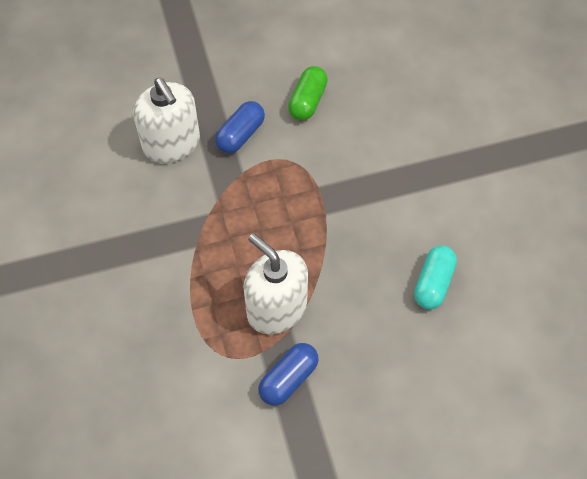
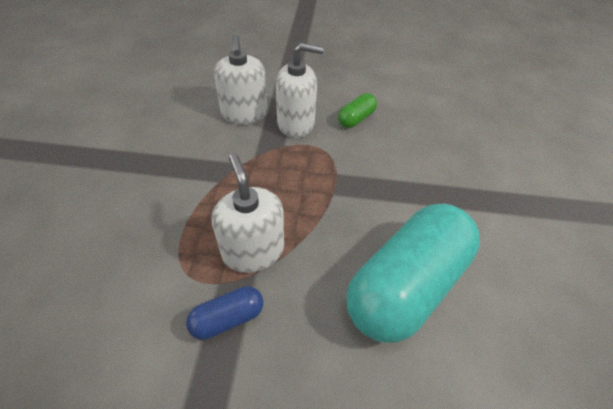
camera: 20 degrees right, 10 degrees down
blue capsule [215,101,265,154] -> white soap dispenser [276,43,324,138]
turquoise capsule [414,245,457,310] -> turquoise capsule [346,203,480,343], size x2.30

